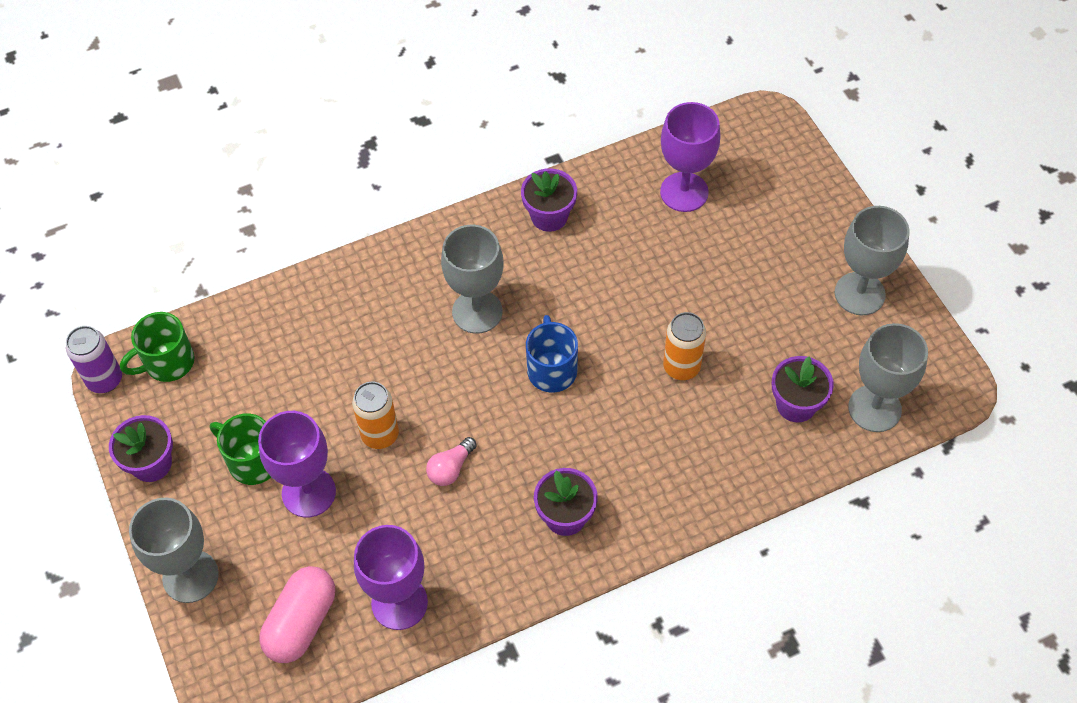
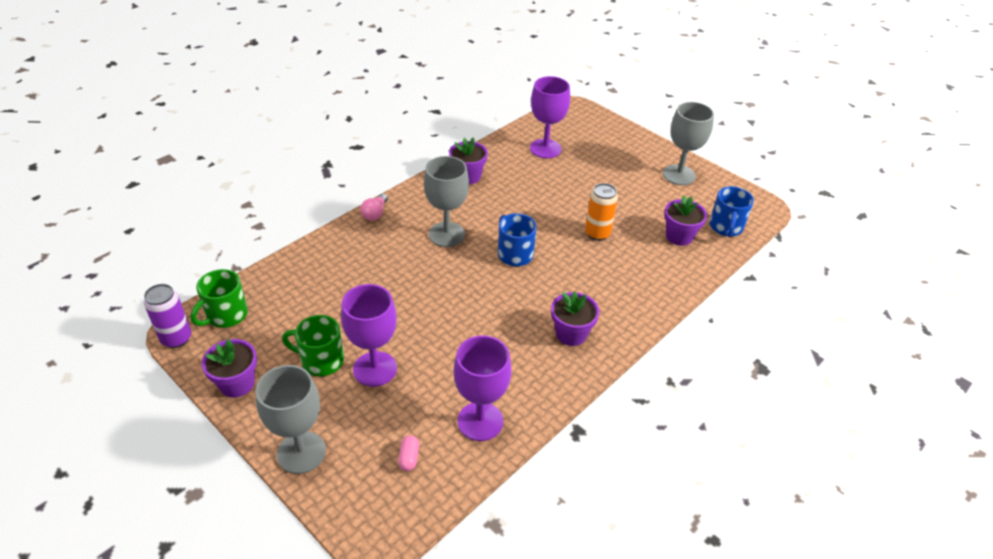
camera: 25 degrees left, 15 degrees down
pink capsule [259,566,335,663] -> pink capsule [398,435,419,471], size x0.44
orange can [352,382,399,449] -> none
pink light bulb [426,437,477,486] -> pink light bulb moved to [360,193,388,221]
grey goblet [848,323,928,432] -> blue mug [709,186,754,237]

